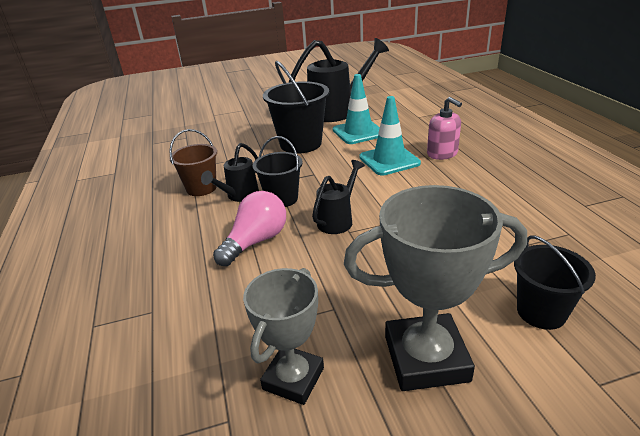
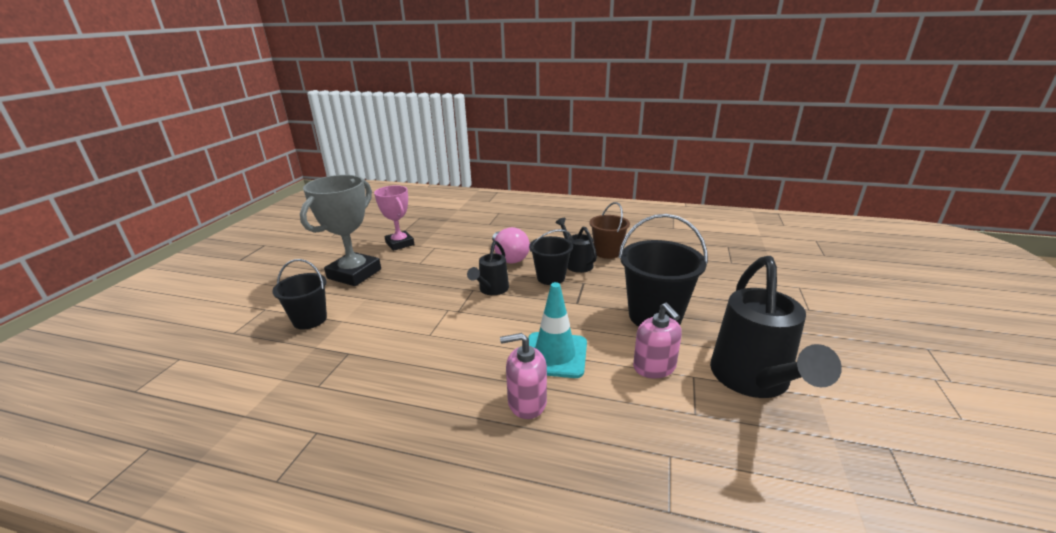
camera: 120 degrees right, 5 degrees down
grey trophy [243,268,324,405] -> pink trophy [374,185,414,251]
black watering can [312,160,365,234] -> black watering can turned 45 degrees clockwise [467,241,509,295]
turquoise traffic cone [333,74,380,144] -> pink soap dispenser [633,302,682,378]

